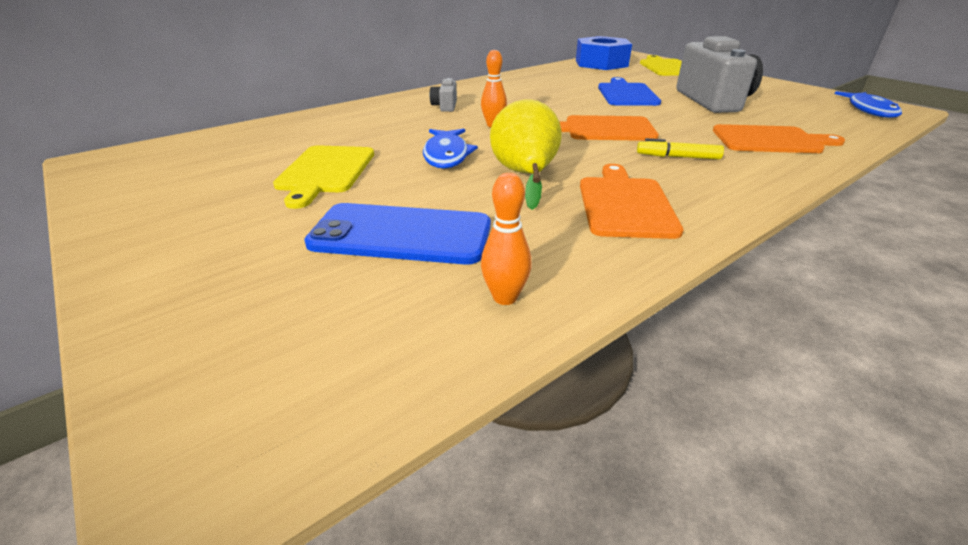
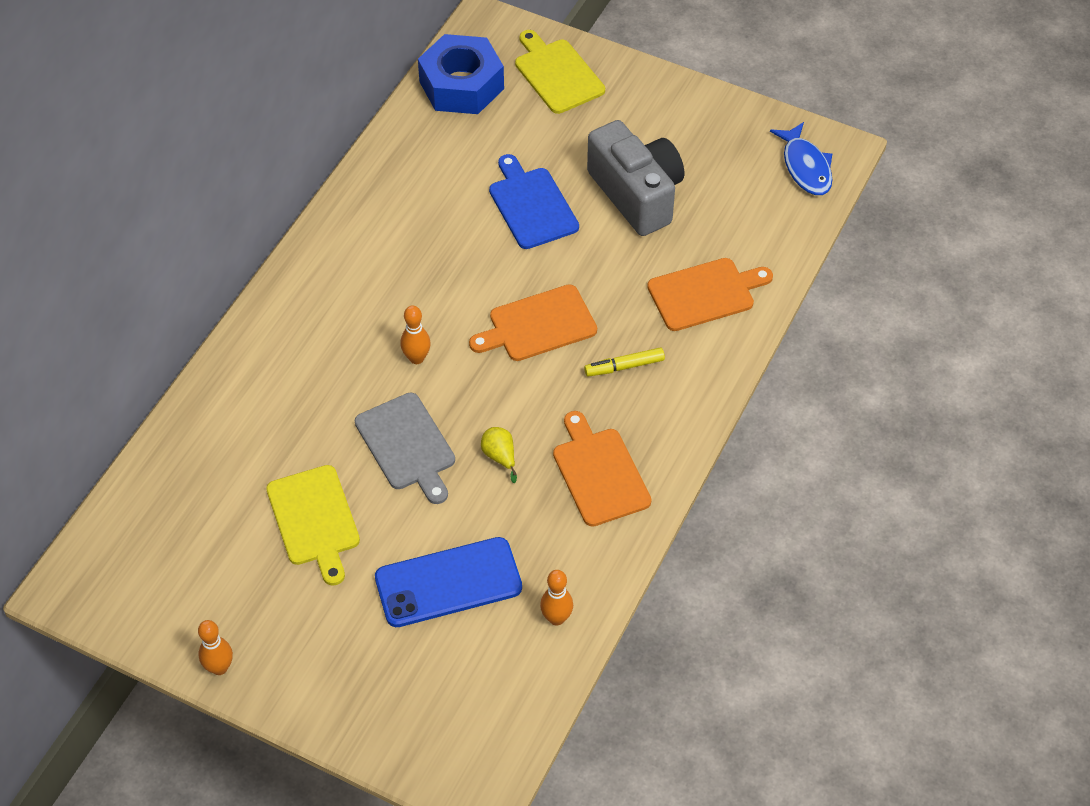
camera: 25 degrees left, 20 degrees up
blue fish [423,129,478,169] -> grey cutting board [355,393,455,504]
grey camera [430,78,457,112] -> none
yellow pear [490,100,562,210] -> yellow pear [481,427,517,483], size x0.49
none -> orange bowling pin [198,620,233,675]

